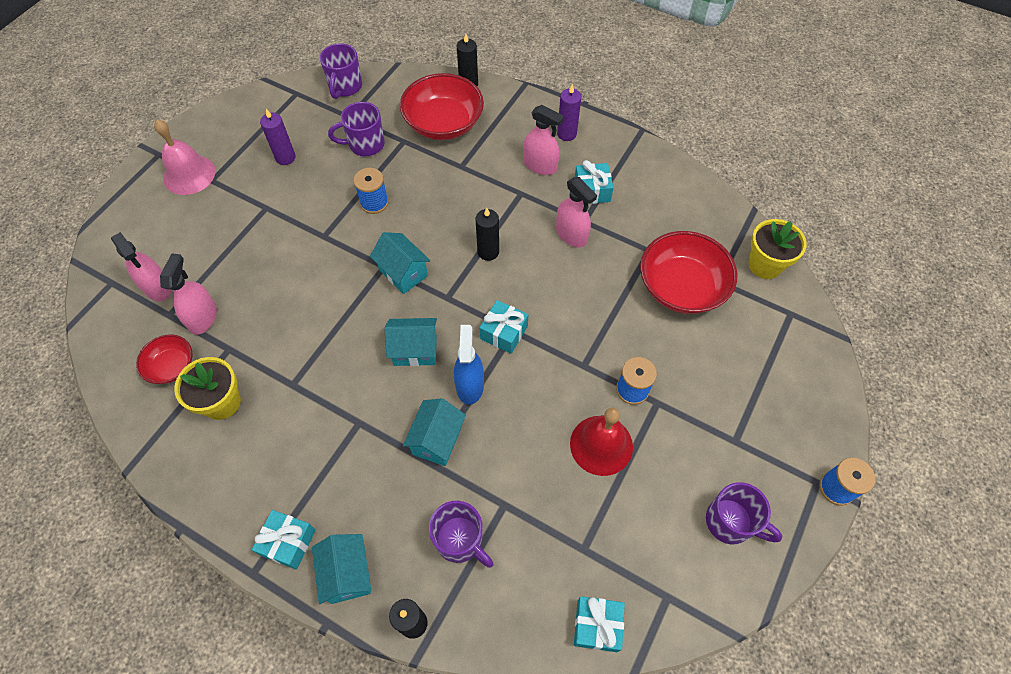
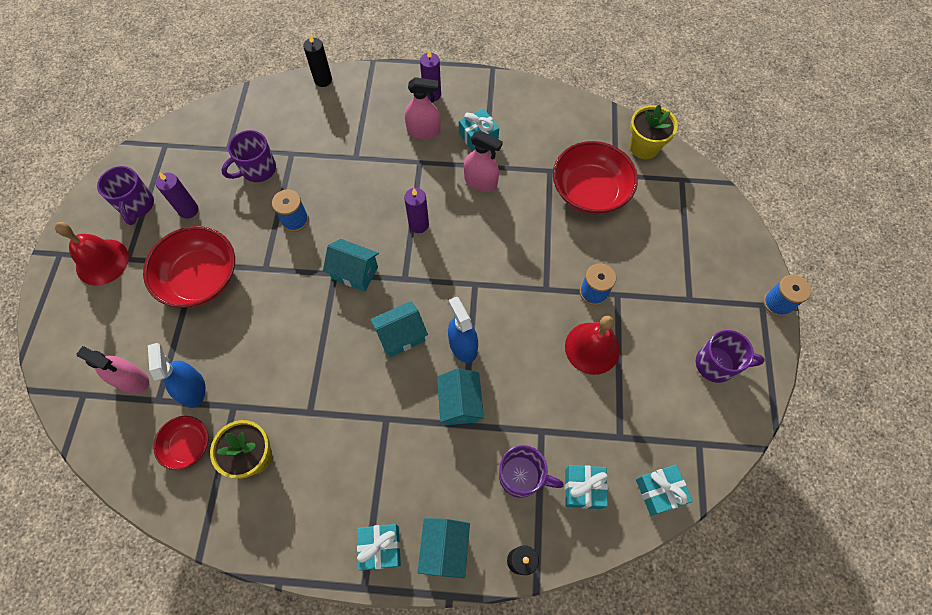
camera: 25 degrees left, 5 degrees up
pink bell [154,120,216,195] -> red bell [55,222,129,286]
pink spray bottle [160,253,217,335] -> blue spray bottle [148,343,206,408]
turquoise house [312,534,371,604] -> turquoise house turned 45 degrees clockwise [417,518,470,578]
purple mug [320,43,362,99] -> purple mug moved to [97,166,154,225]
red bowl [400,73,484,140] -> red bowl moved to [143,226,235,308]
black candle [476,208,499,261] -> purple candle [404,188,429,233]
turquoise gift [480,300,528,354] -> turquoise gift moved to [565,465,608,509]

